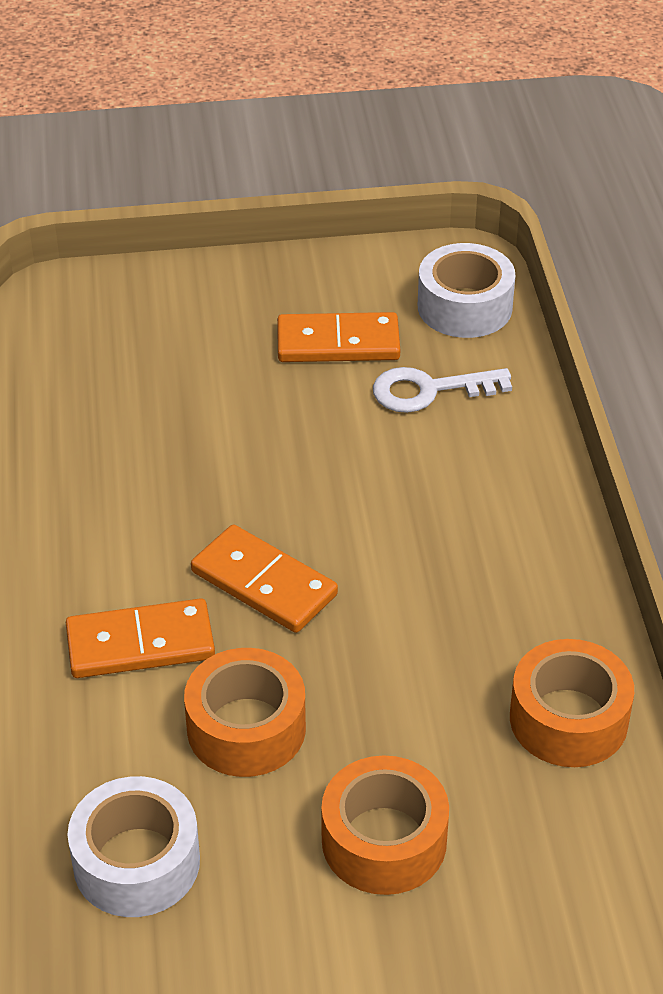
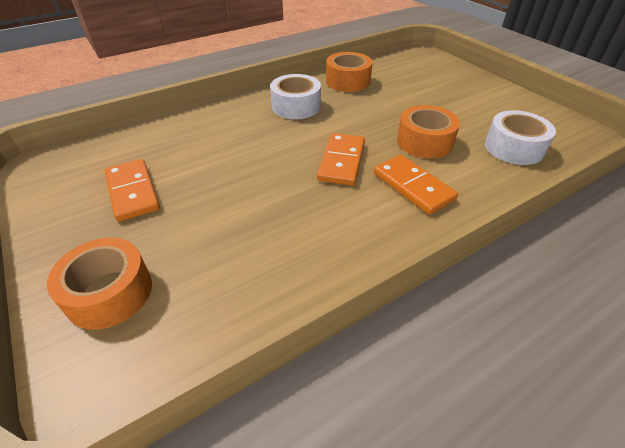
camera: 115 degrees left, 0 degrees up
orange tape [321,755,449,895] -> orange tape moved to [47,238,152,330]
white key [373,367,512,413] -> none
white tape [418,243,515,338] -> white tape moved to [270,74,321,119]

